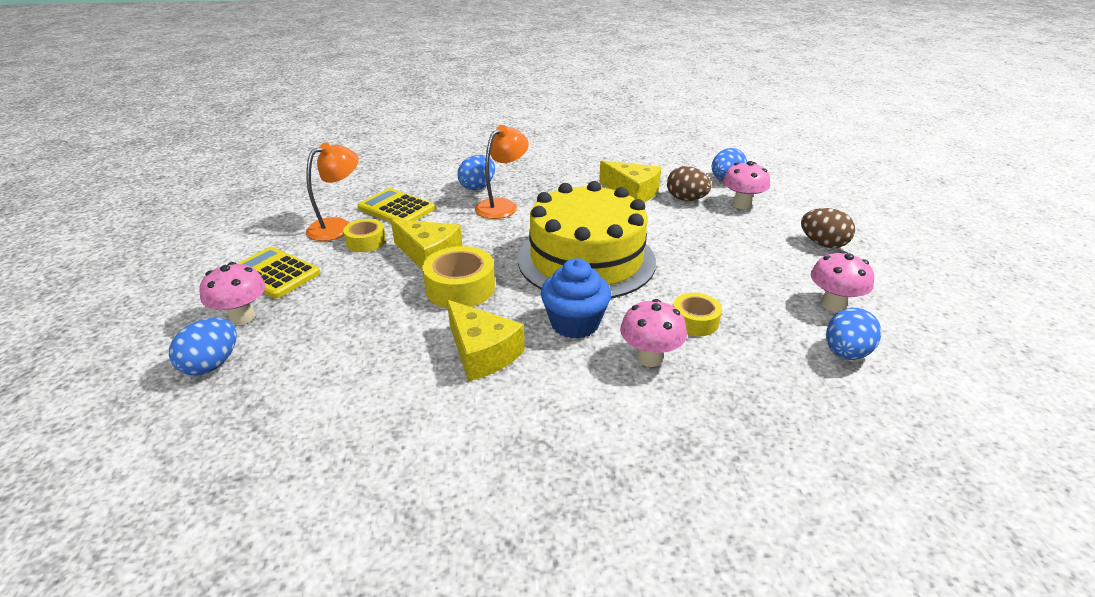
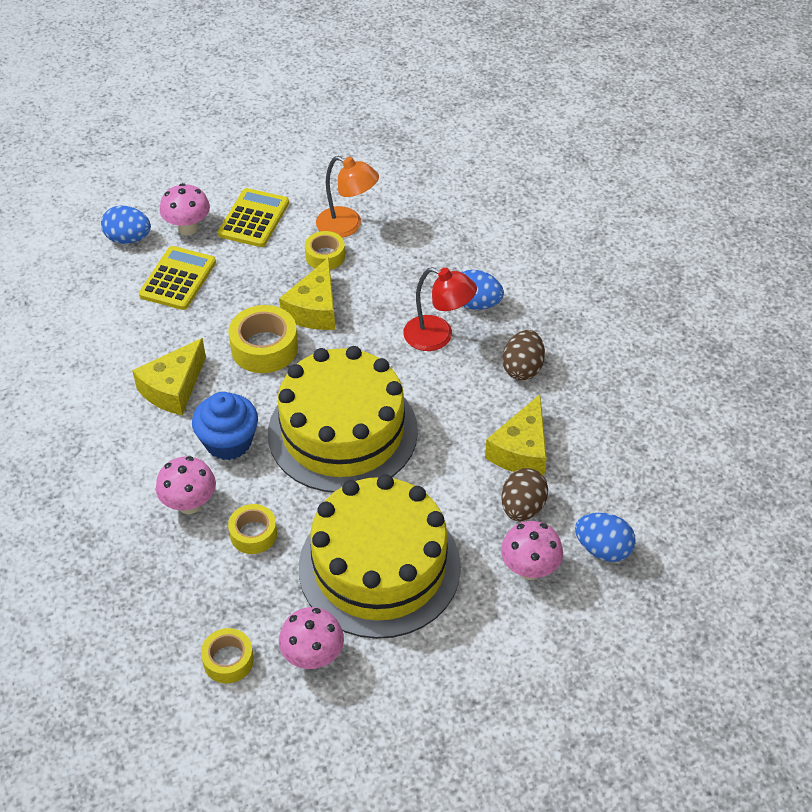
camera: 75 degrees right, 15 degrees up
yellow calculator [358,188,435,222] -> yellow calculator moved to [139,246,216,310]
orange lamp [475,125,529,219] -> red lamp [403,267,477,351]
brown egg [801,208,855,248] -> brown egg moved to [502,330,545,380]
blue egg [826,308,881,360] -> yellow tape [201,628,254,683]
none -> yellow cake [299,474,461,639]

